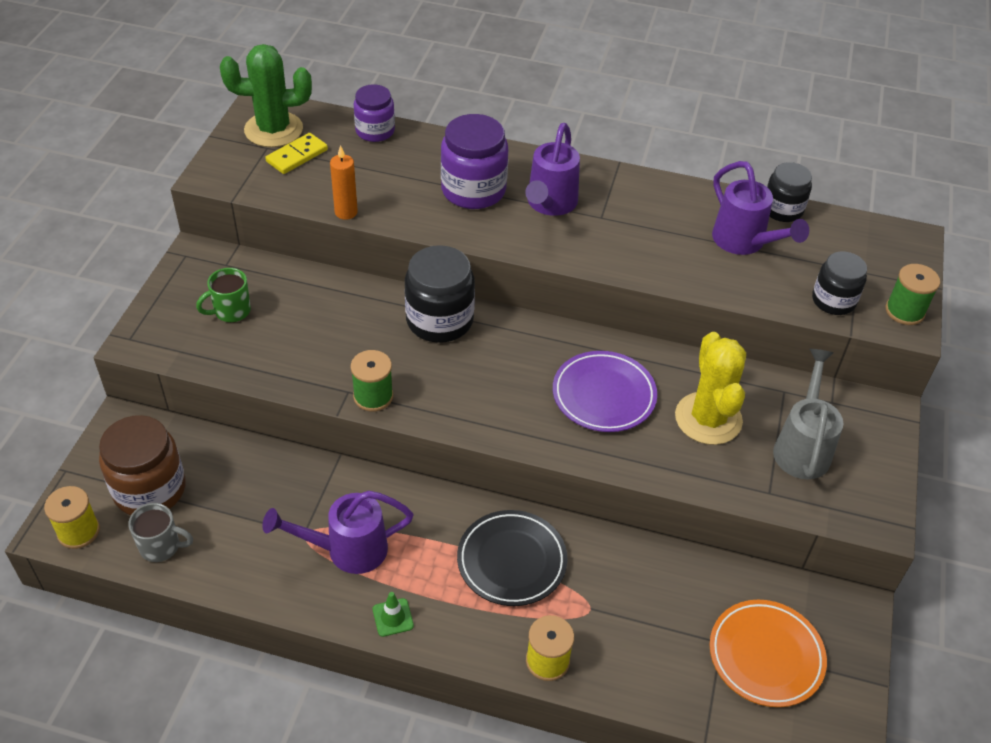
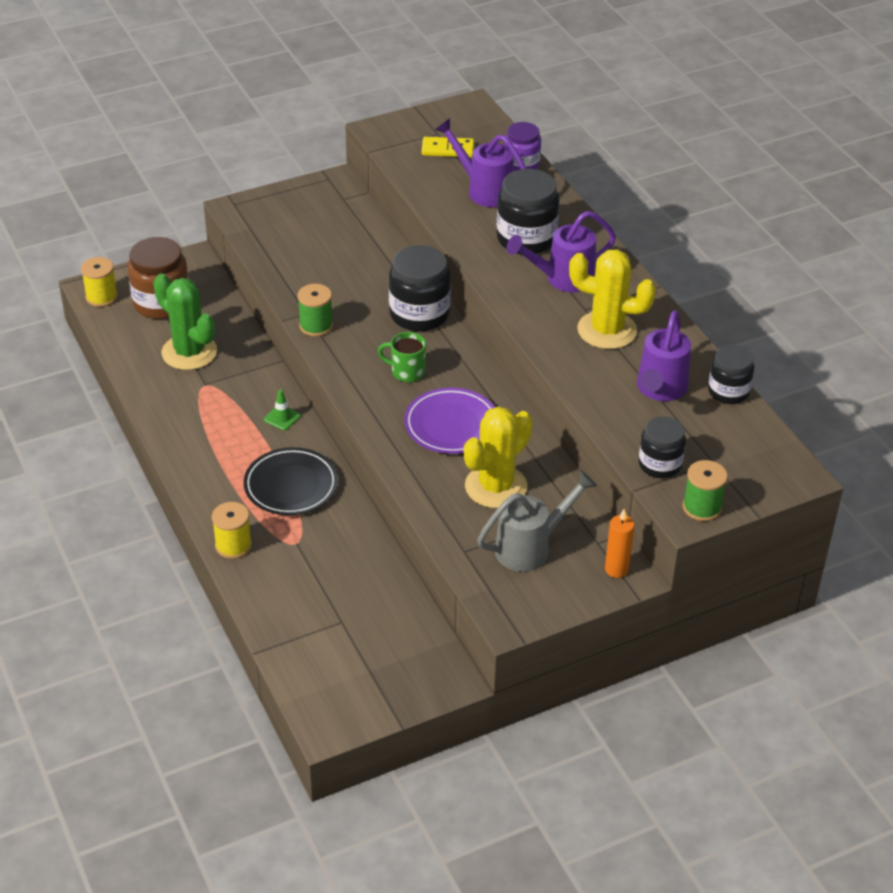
camera: 50 degrees right, 5 degrees down
grey mug [128,503,193,562] -> none
green mug [196,268,251,322] -> green mug moved to [378,332,426,382]
green cactus [220,44,312,147] -> green cactus moved to [153,274,217,370]
purple watering can [262,491,413,574] -> purple watering can moved to [435,118,527,207]
orange candle [330,145,358,220] -> orange candle moved to [605,509,635,578]
green traffic cone [373,592,414,637] -> green traffic cone moved to [264,389,301,430]
purple jar [441,114,508,209] -> black jar [497,169,560,255]
orange plate [710,600,827,707] -> none
none -> yellow cactus [569,249,656,349]

